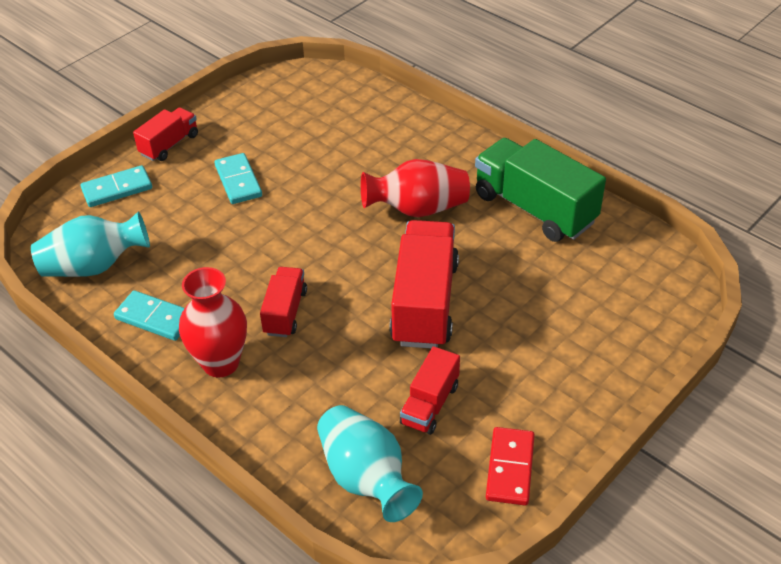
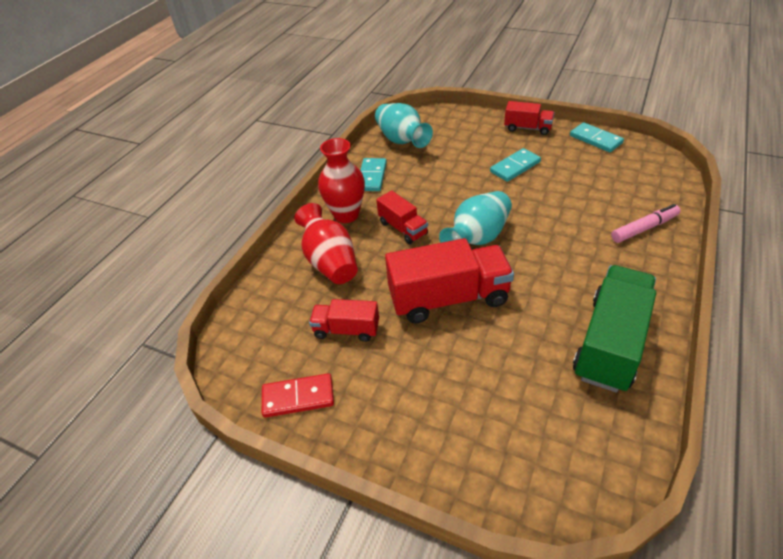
camera: 75 degrees right, 0 degrees up
turquoise domino [80,165,152,207] -> turquoise domino moved to [570,122,624,152]
red truck [260,267,307,337] -> red truck turned 60 degrees clockwise [376,191,428,244]
turquoise vase [317,405,423,522] -> turquoise vase moved to [439,191,512,245]
red vase [361,159,470,217] -> red vase moved to [294,203,358,284]
none -> pink marker [611,204,681,243]

